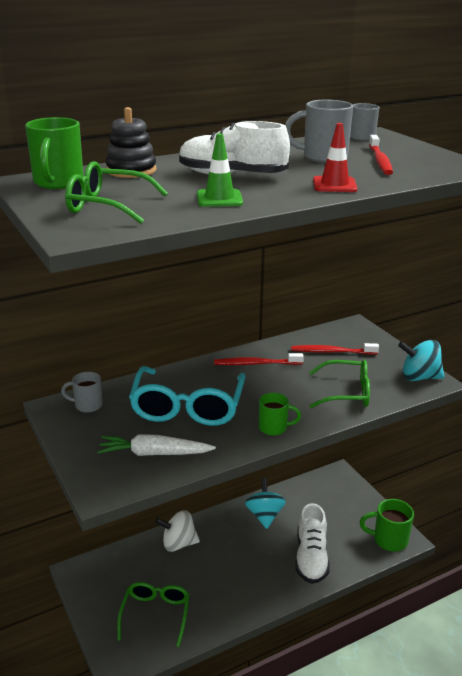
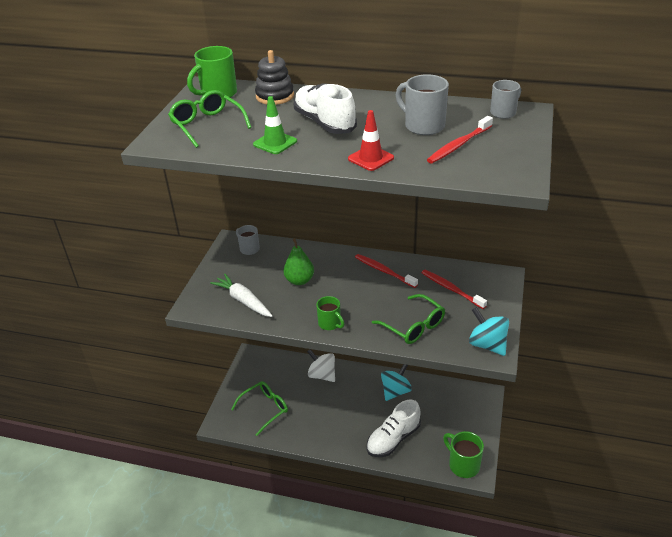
camera: 45 degrees right, 10 degrees up
turquoise glasses [129,366,245,426] -> green pear [283,238,314,285]

